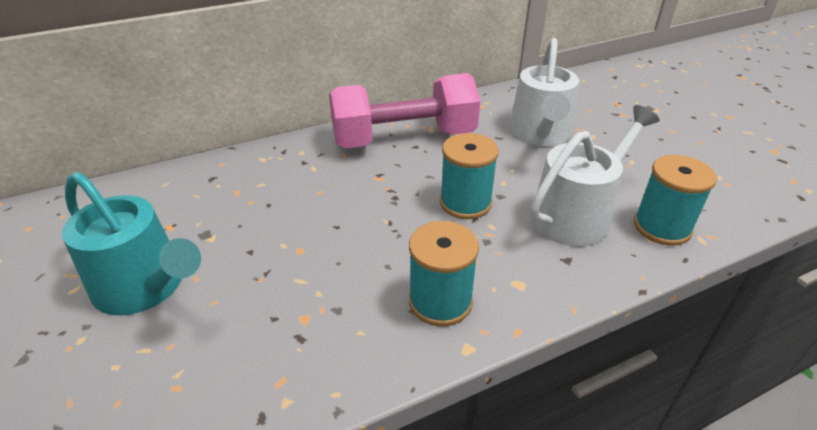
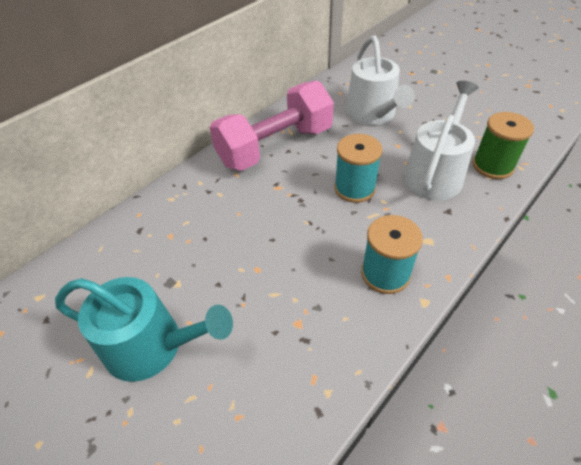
camera: 20 degrees left, 10 degrees up
turquoise spool [634,155,717,246] -> green spool [472,112,534,179]

